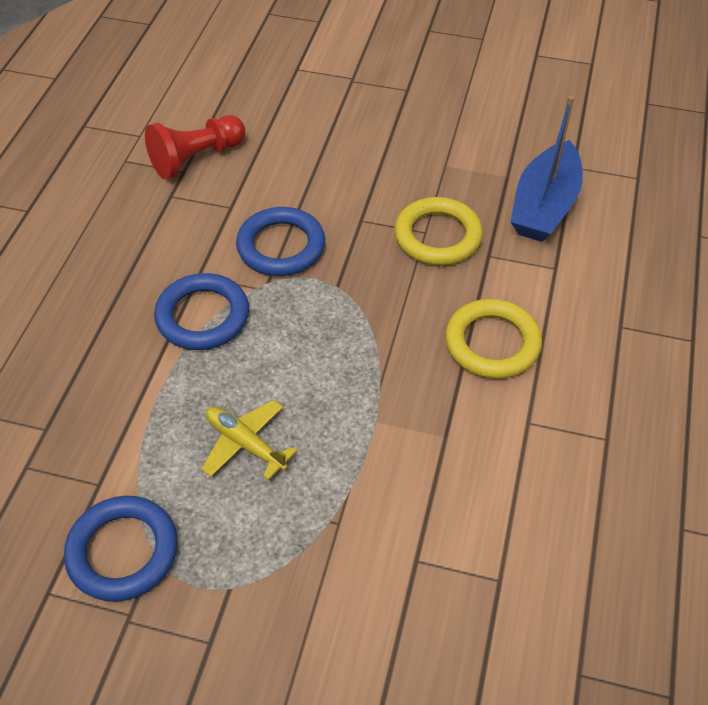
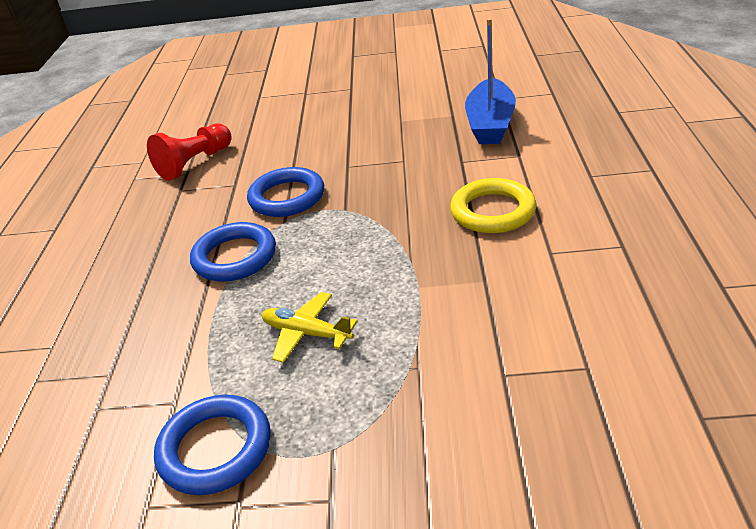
camera: 10 degrees left, 15 degrees down
yellow ring [394,197,483,265] -> none

